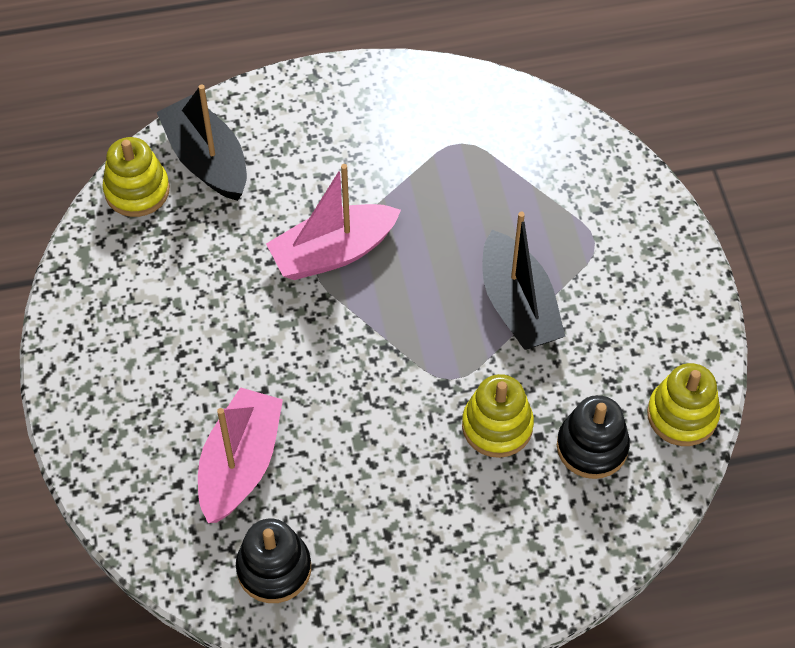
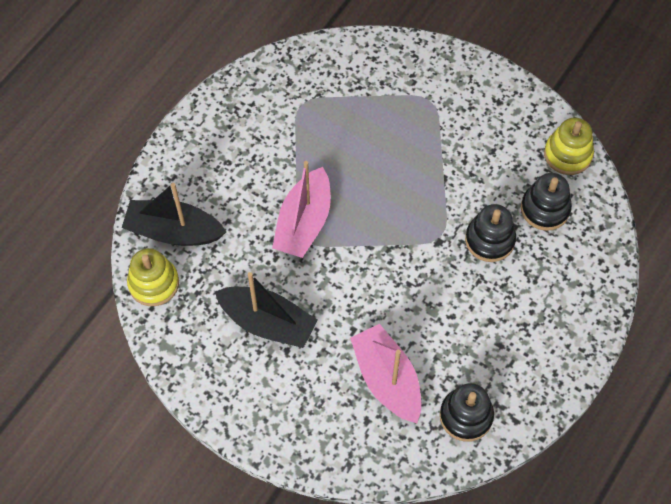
camera: 45 degrees left, 5 degrees up
yellow stacking toy [462,374,534,458] -> black stacking toy [465,204,516,262]
black boat [482,212,565,350] -> black boat moved to [215,272,318,348]

